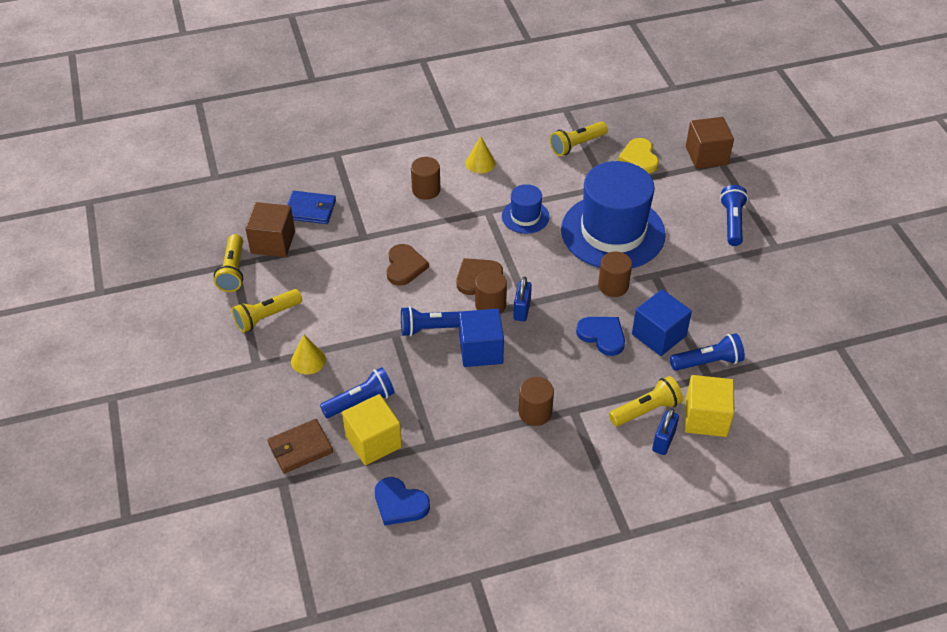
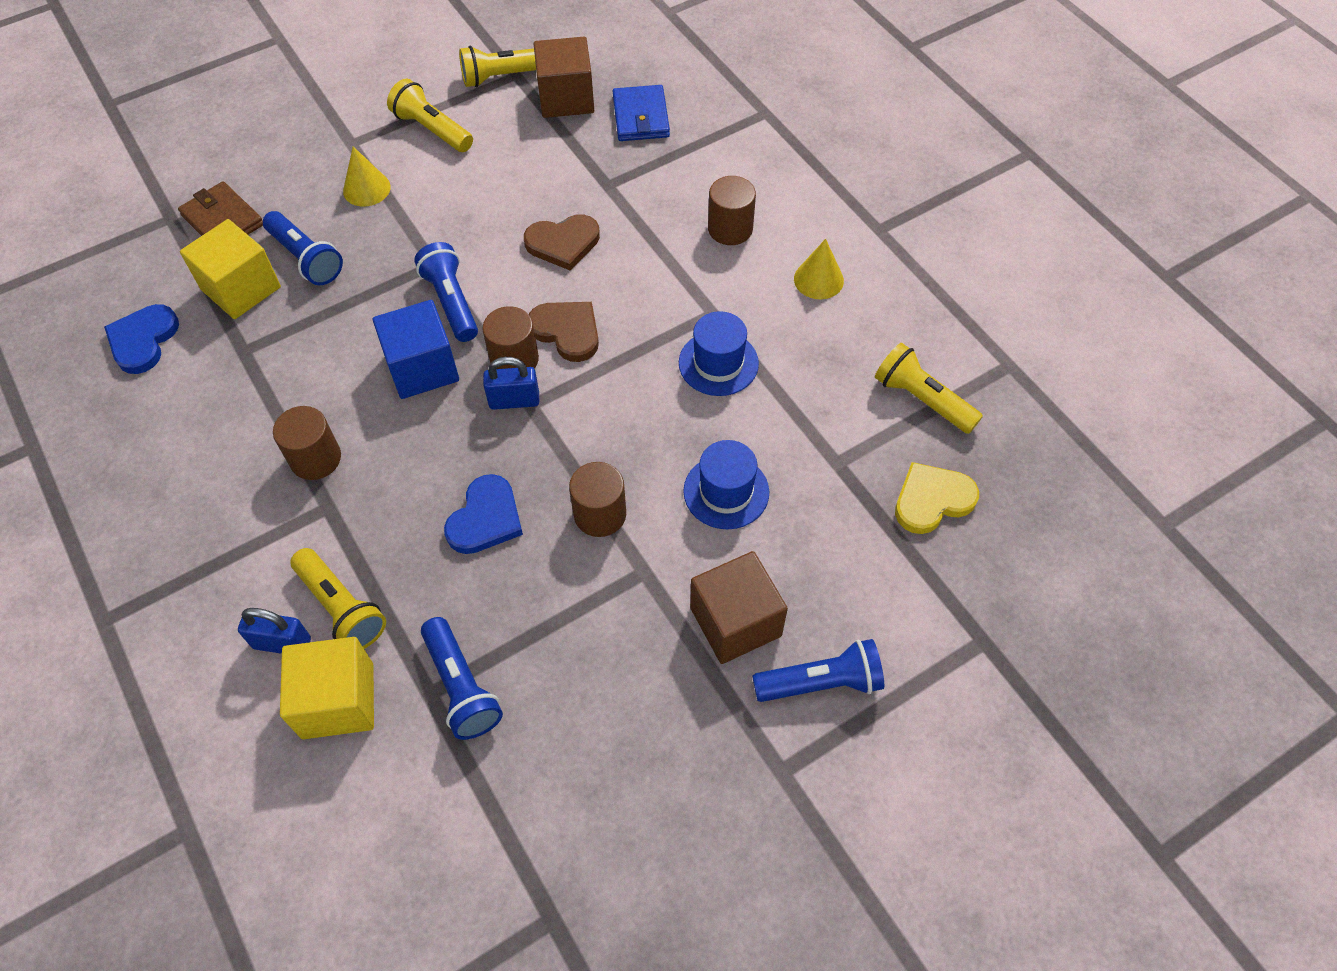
camera: 75 degrees right, 10 degrees up
blue hat [561,161,666,268] -> blue hat [683,440,769,529], size x0.47
blue cube [632,289,692,356] -> none
brown cube [686,117,734,169] -> brown cube moved to [690,551,788,664]

